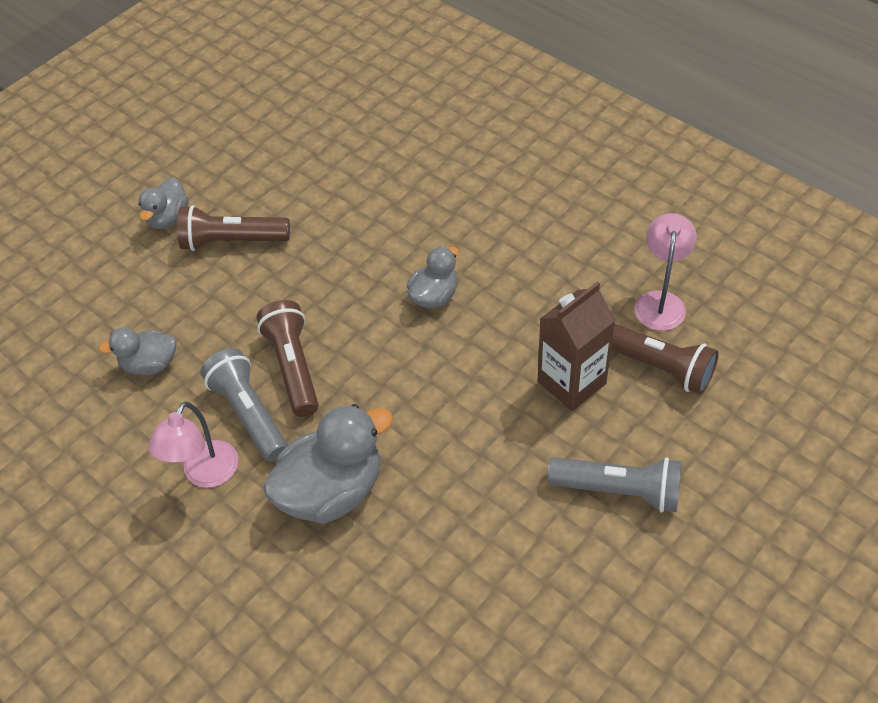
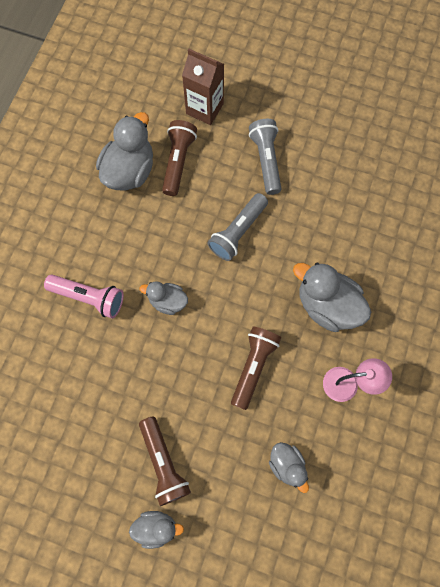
camera: 115 degrees left, 20 degrees up
grey flashlight [200,348,288,462] -> grey flashlight moved to [208,193,268,261]
brown flashlight [257,300,319,417] -> brown flashlight turned 150 degrees clockwise [231,327,281,410]
brown carton [538,281,615,411] -> brown carton moved to [182,49,224,125]
pink lamp [634,213,697,331] -> grey duck [96,112,153,191]
none -> pink flashlight [44,275,124,318]

